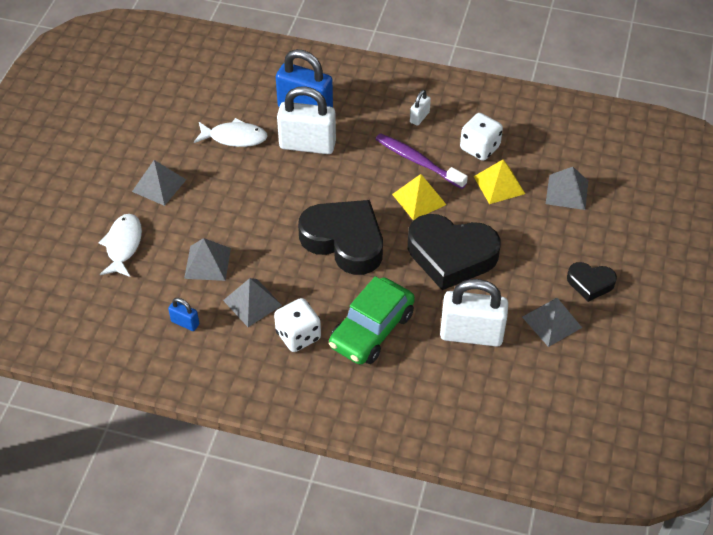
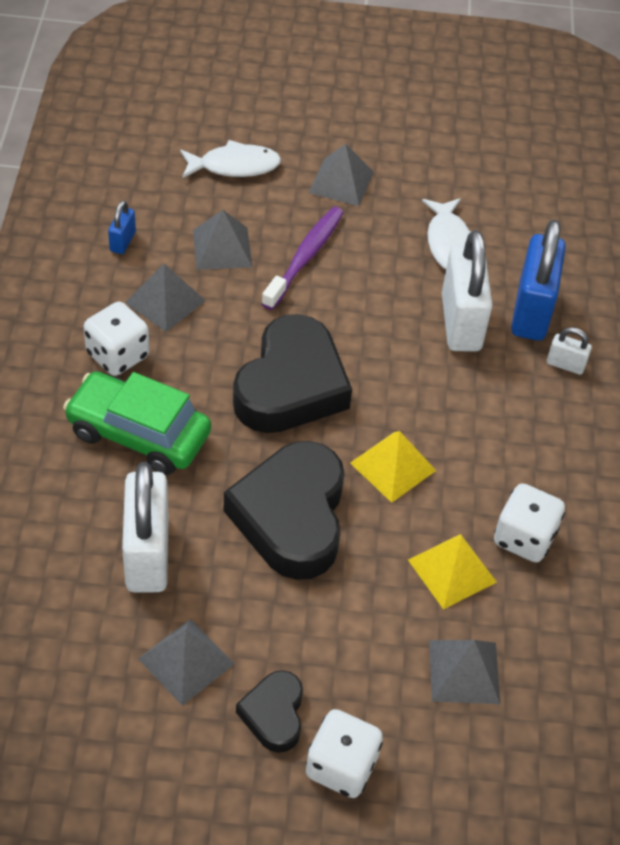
camera: 75 degrees right, 0 degrees up
purple toothbrush [376,133,468,189] -> purple toothbrush moved to [261,207,344,310]
white padlock [410,90,431,126] -> white padlock moved to [547,327,592,375]
none -> white dice [306,709,383,798]

